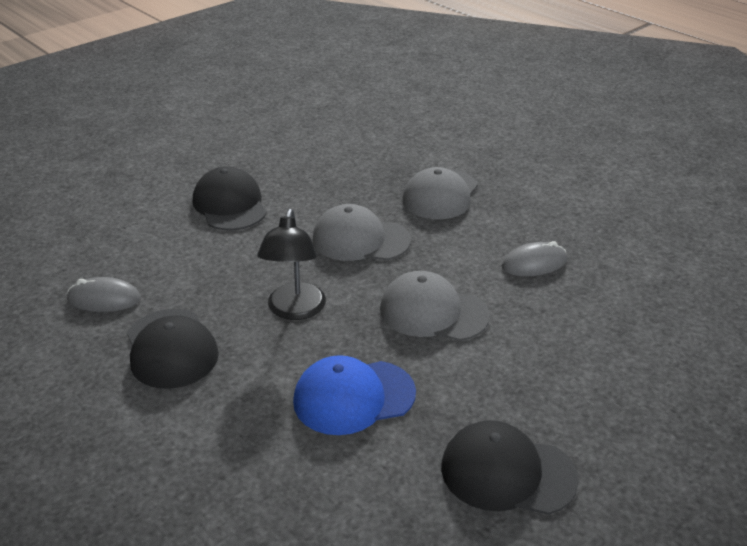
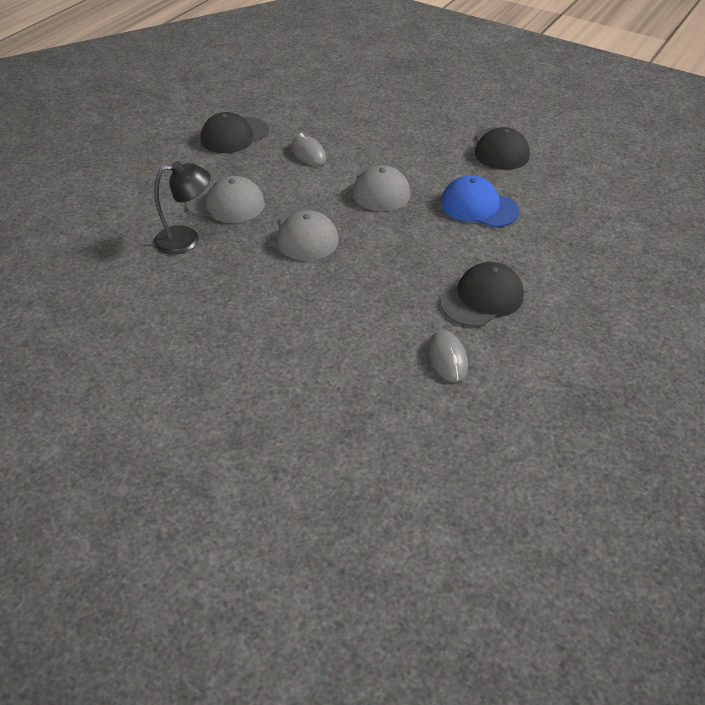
camera: 105 degrees left, 10 degrees up
black cap [193,166,267,230] -> black cap moved to [201,112,269,153]
black lamp [257,209,326,320] -> black lamp moved to [154,161,211,255]
blue cap [293,355,416,435] -> blue cap turned 150 degrees clockwise [441,175,519,228]

